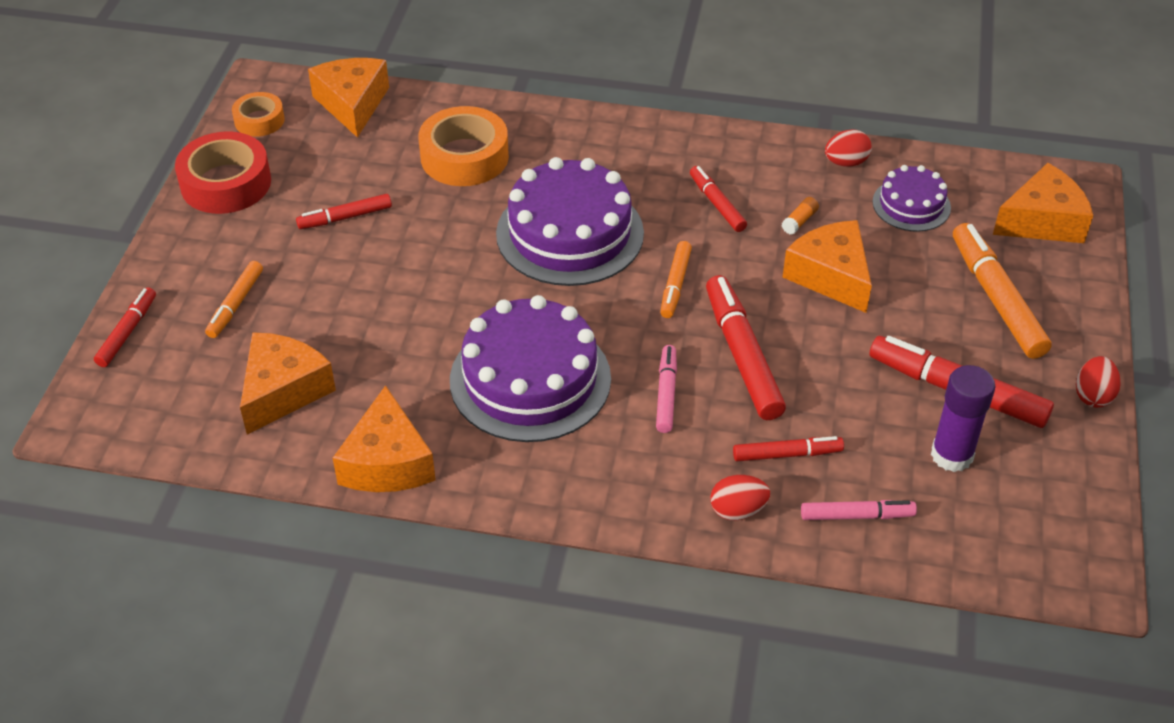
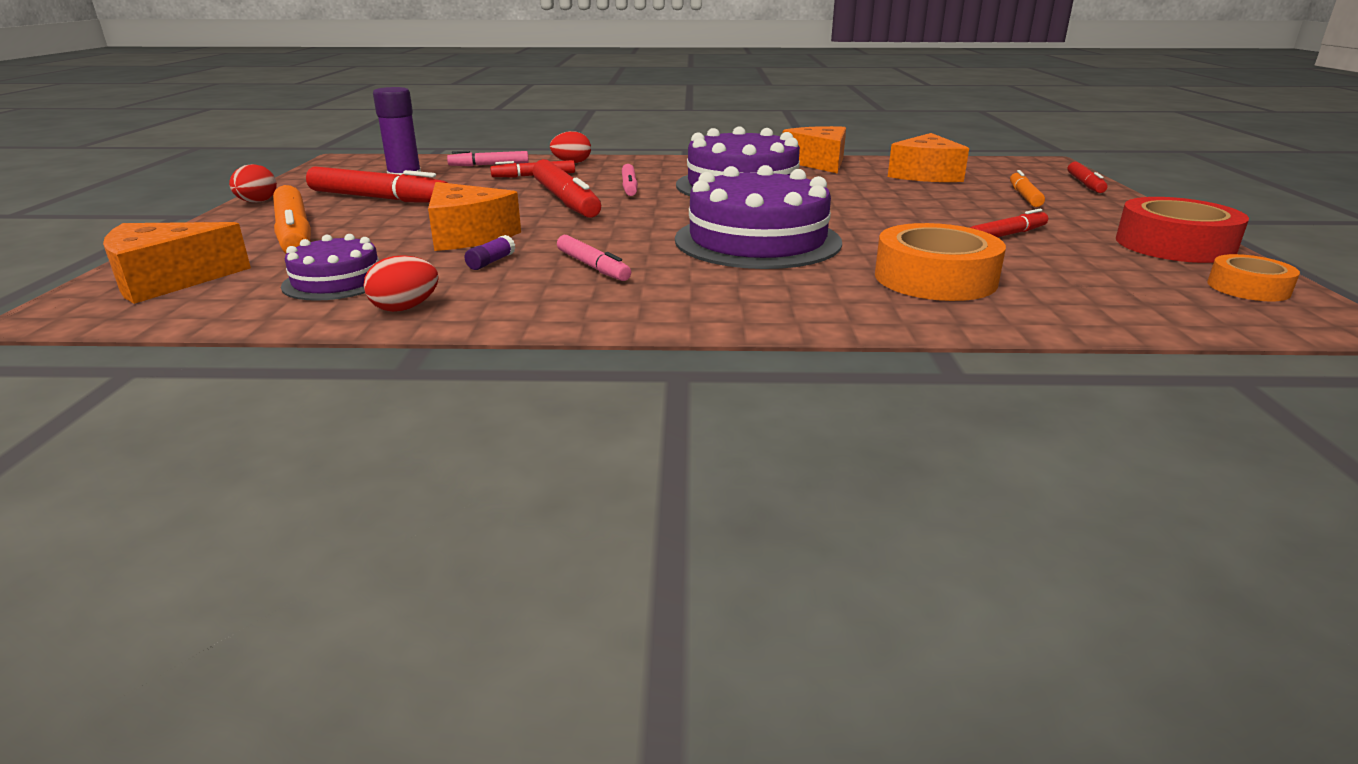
camera: 170 degrees right, 20 degrees down
orange cheese [308,58,389,138] -> none
orange marker [660,241,692,318] -> none
red marker [690,166,747,232] -> pink marker [557,235,631,281]
orange glue stick [782,197,819,235] -> purple glue stick [464,235,515,270]

